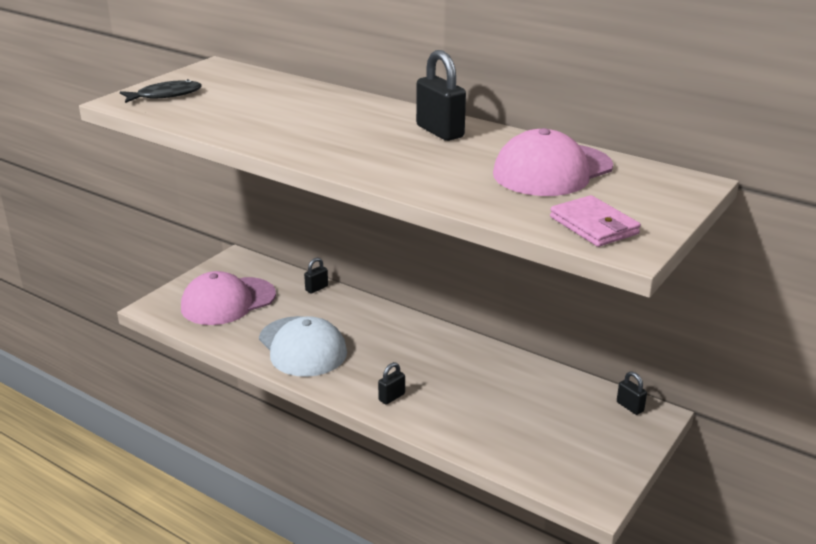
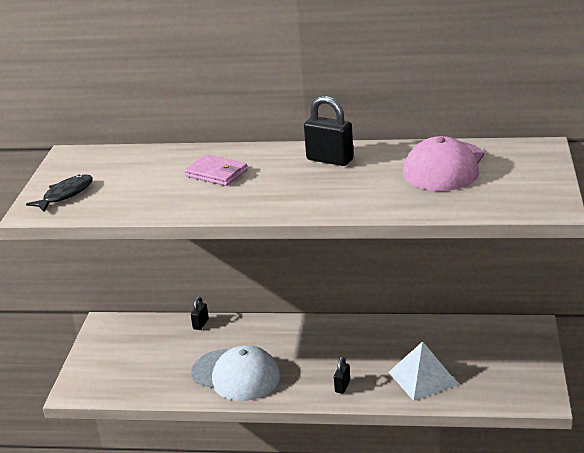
camera: 25 degrees left, 0 degrees up
pink cap [181,271,276,325] -> none
pink wallet [550,195,641,247] -> pink wallet moved to [185,154,248,186]
black padlock [617,371,647,415] -> none
none -> white pyramid [389,341,459,401]

